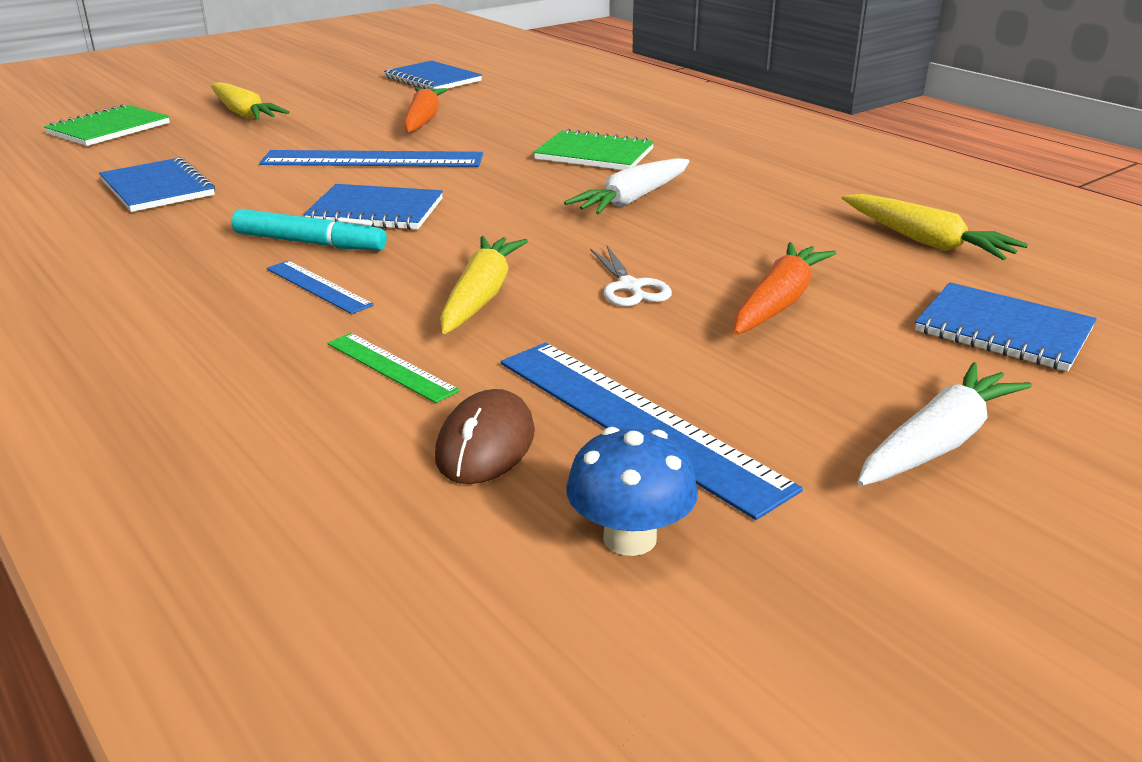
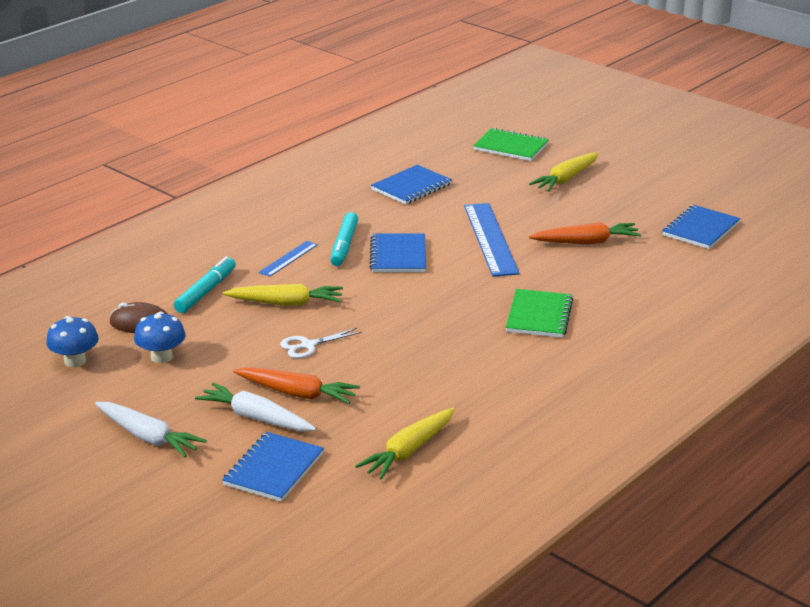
camera: 80 degrees right, 0 degrees up
green ruler [327,333,460,403] -> turquoise marker [174,256,236,313]
blue ruler [501,343,803,520] -> blue mushroom [134,312,186,363]
white carrot [564,158,689,214] -> white carrot moved to [195,383,316,431]

